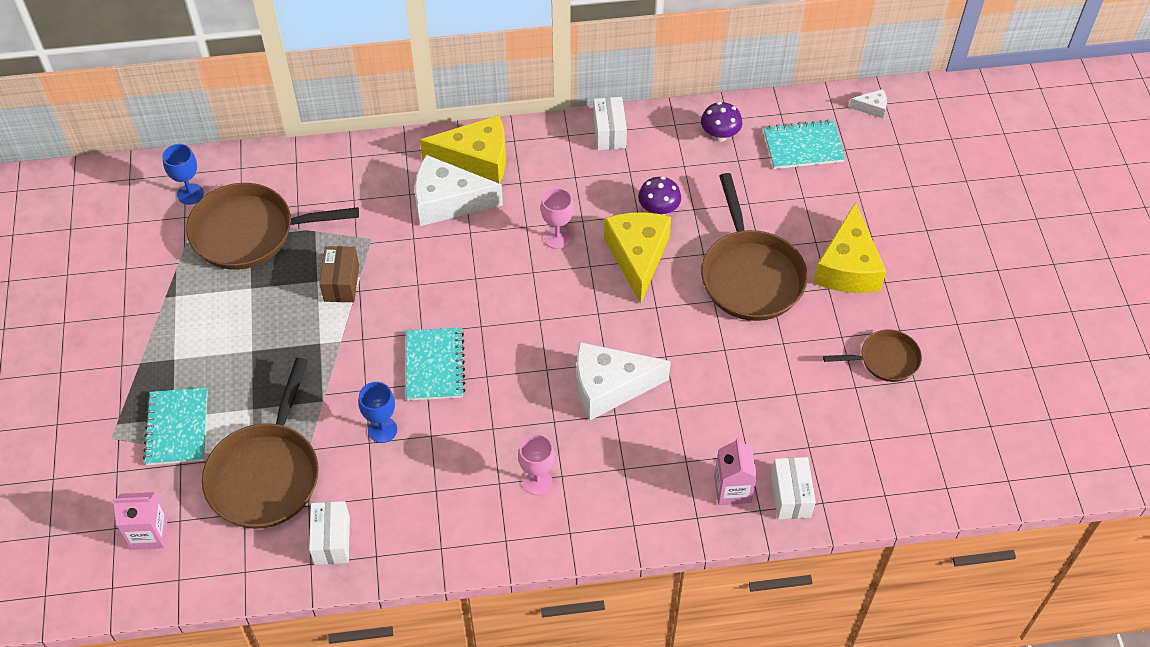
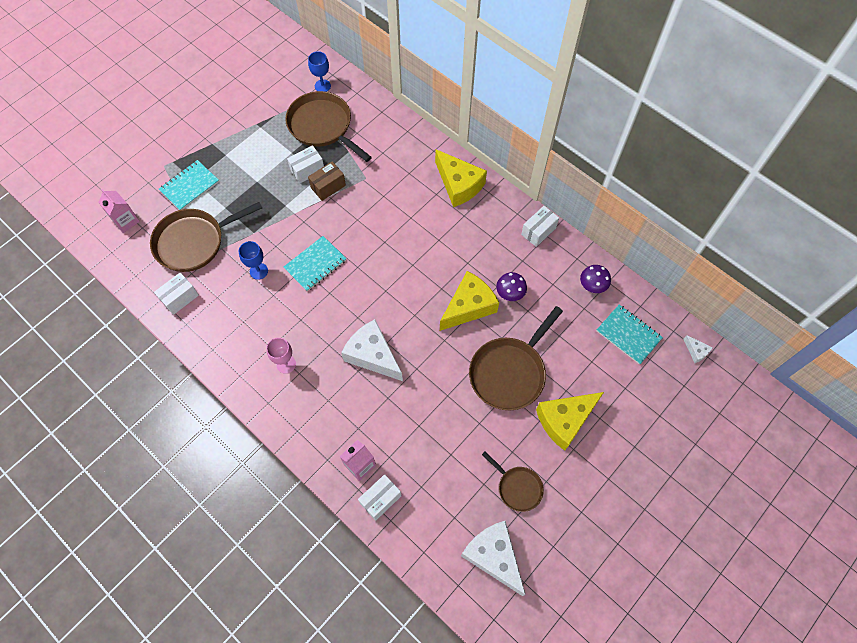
camera: 50 degrees right, 10 degrees up
white cheese [415,155,503,226] -> white cheese moved to [461,521,526,596]
pink goblet [541,188,574,249] -> none
none -> white box [287,145,324,183]

